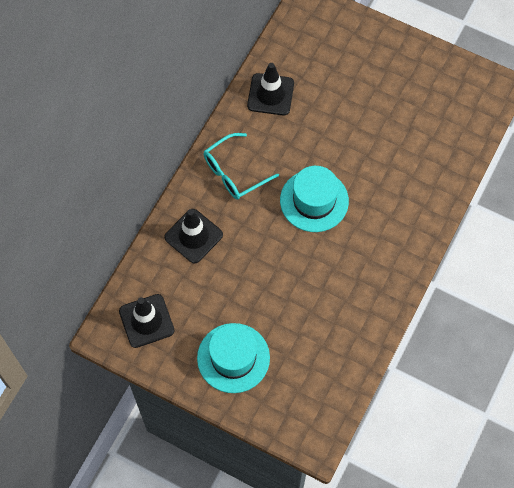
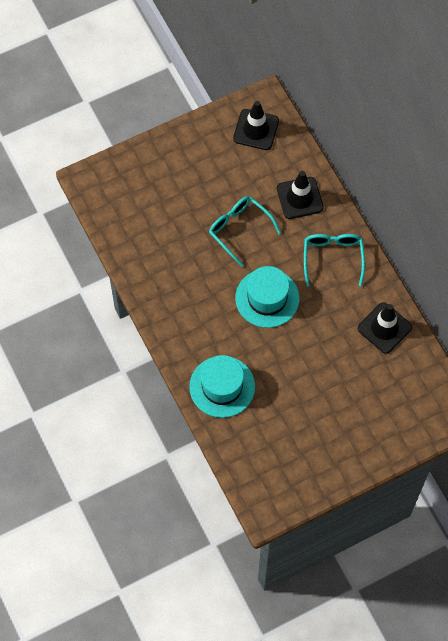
camera: 125 degrees right, 0 degrees up
turquoise hat [197,323,270,393] -> turquoise hat moved to [189,355,255,418]
none -> turquoise glasses [209,196,281,267]

